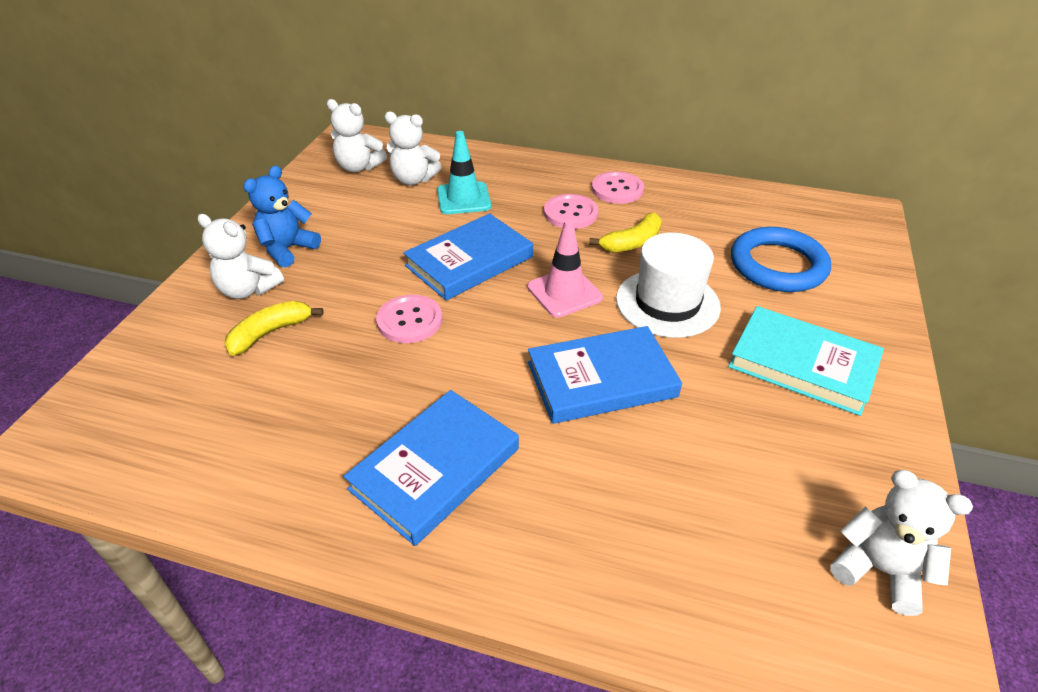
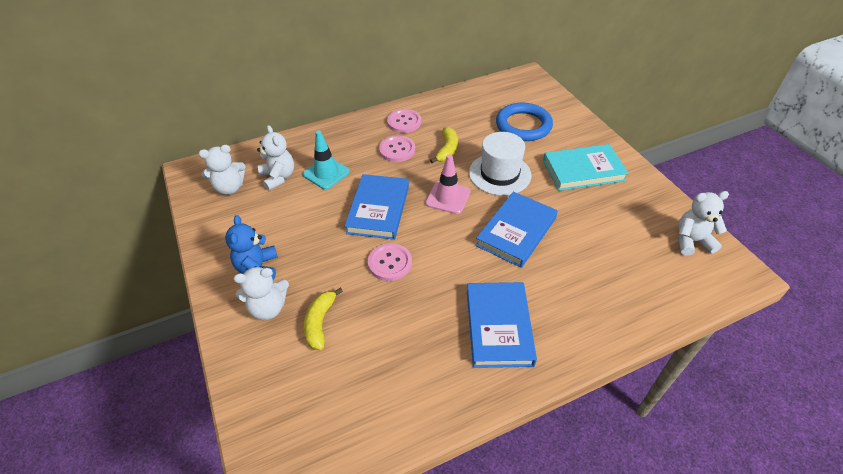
camera: 40 degrees left, 5 degrees up
white teddy bear [385,112,442,185] -> white teddy bear turned 90 degrees counterclockwise [257,125,294,191]

